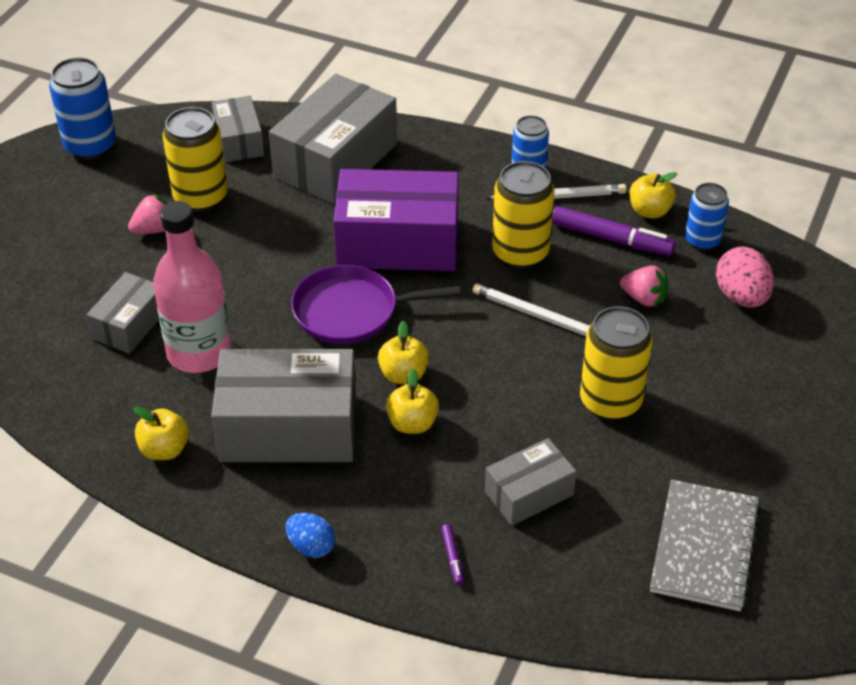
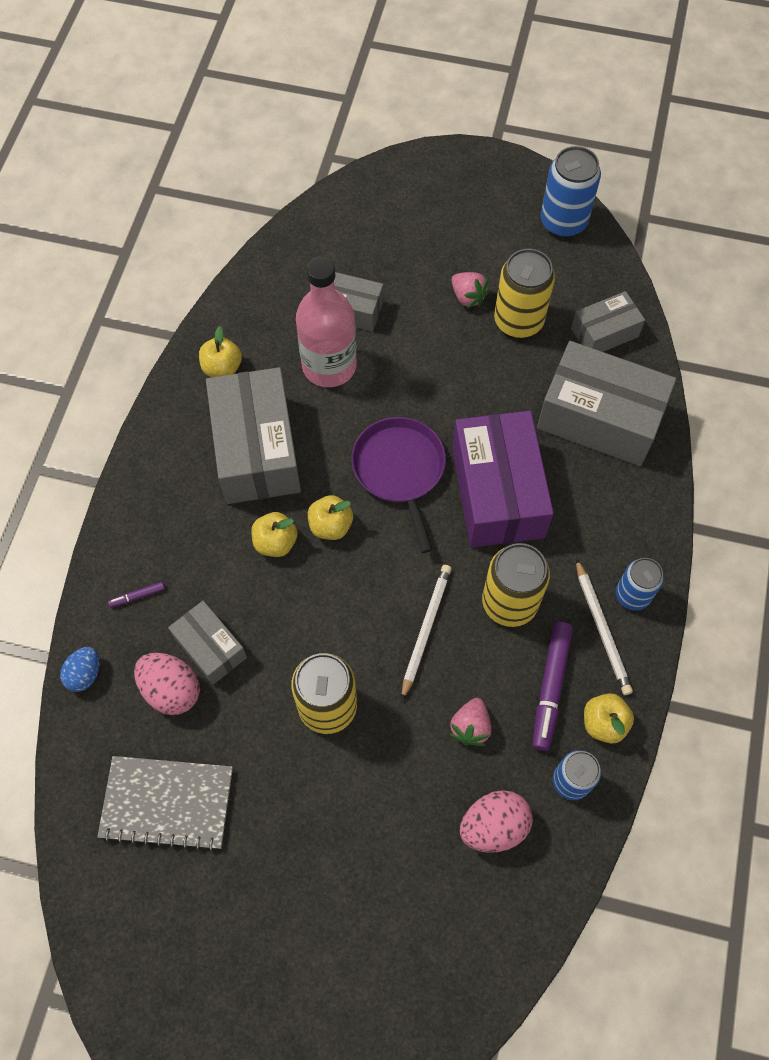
camera: 80 degrees right, 20 degrees up
blue egg [285,513,335,558] -> blue egg moved to [60,647,100,692]
none -> pink egg [134,653,200,715]

